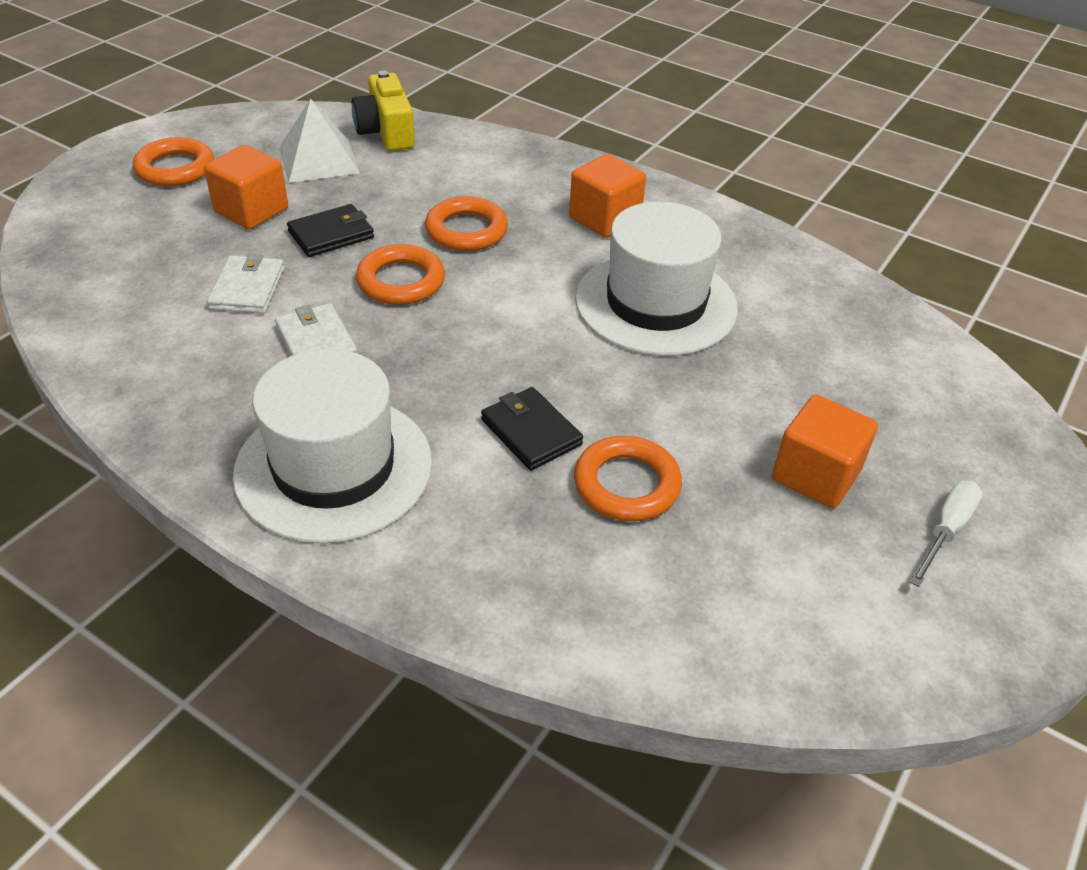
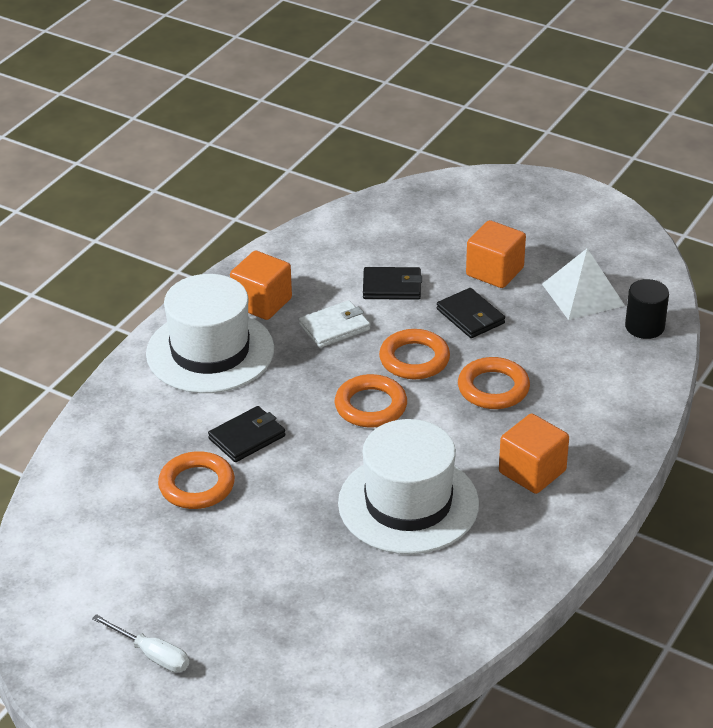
camera: 90 degrees right, 5 degrees down
orange ring [133,137,214,187] -> orange ring moved to [335,374,407,427]
white wallet [207,254,284,314] -> black wallet [363,267,422,300]
yellow camera [351,70,415,151] -> black cylinder [625,279,669,339]
orange cube [772,395,878,508] -> orange cube moved to [230,251,292,320]

